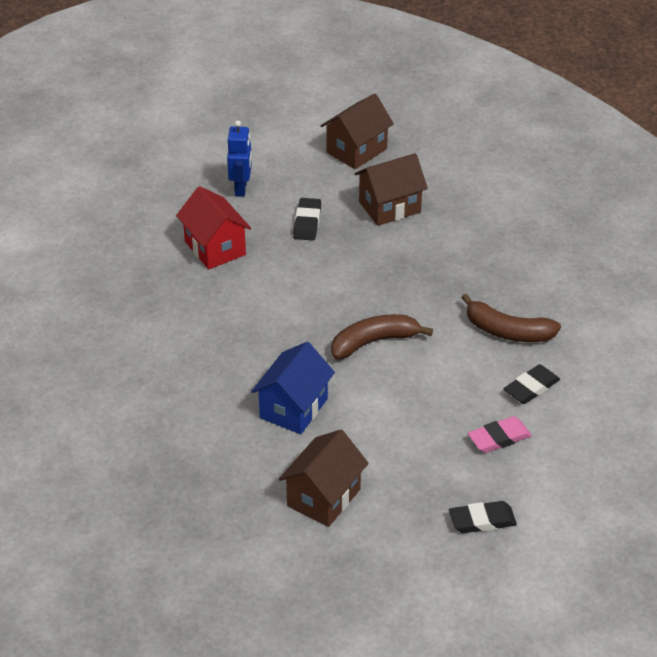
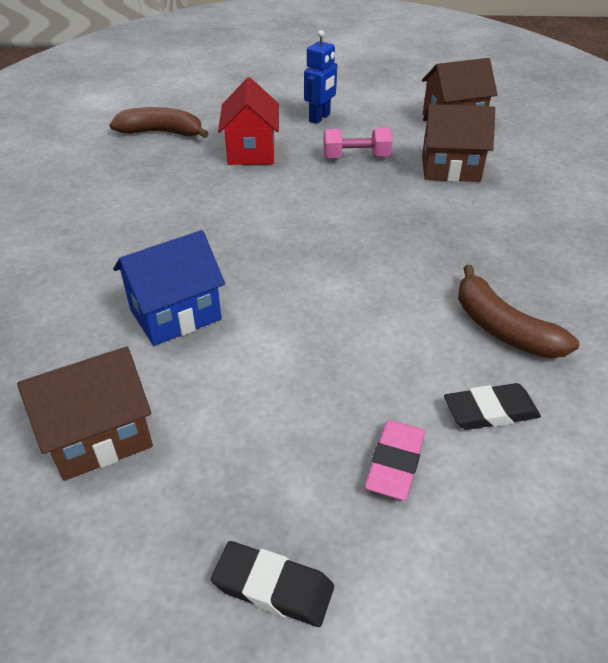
camera: 30 degrees right, 0 degrees up
black eraser [293,198,321,241] -> pink dumbbell [323,127,392,159]
brown banana [331,314,433,359] -> brown banana moved to [109,107,209,138]
pink eraser [468,416,532,453] -> pink eraser turned 75 degrees counterclockwise [365,420,425,500]

